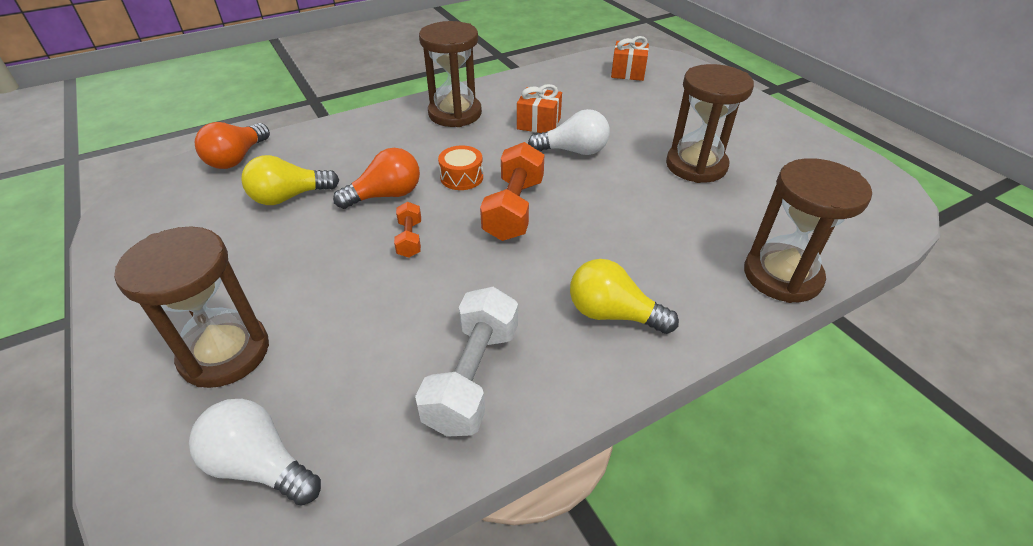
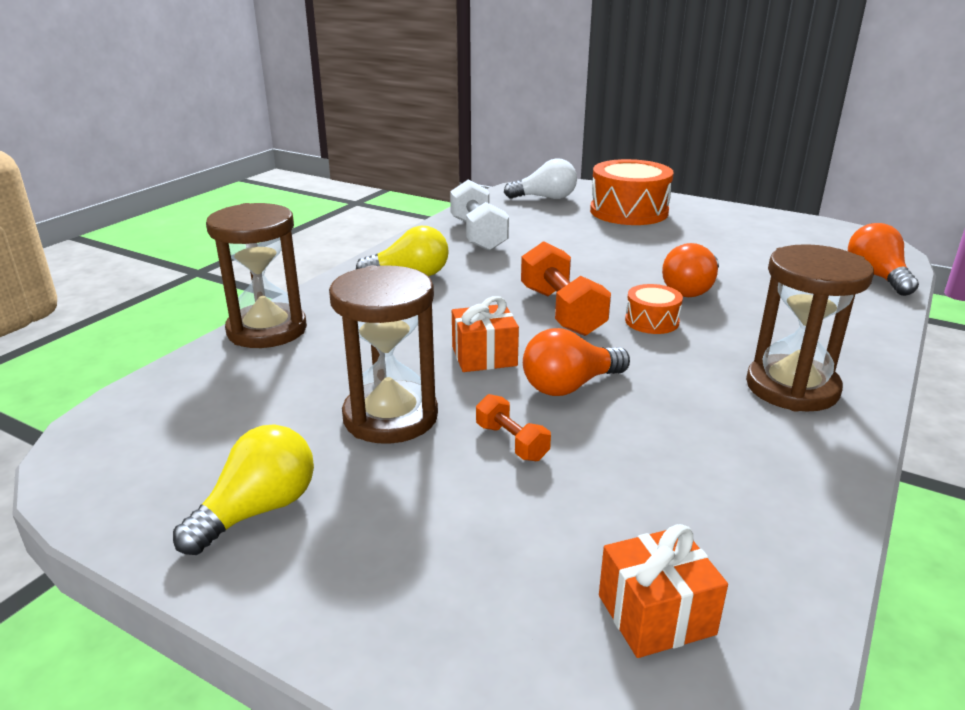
camera: 150 degrees right, 15 degrees down
brown hourglass [114,226,269,388] -> orange drum [590,159,674,225]
yellow light bulb [241,155,339,205] -> yellow light bulb moved to [173,424,314,555]
orange dumbbell [394,202,421,258] -> orange dumbbell moved to [476,394,551,461]
orange gift [517,84,562,133] -> orange gift moved to [452,296,519,372]
white light bulb [528,109,610,155] -> orange light bulb [523,328,630,396]

